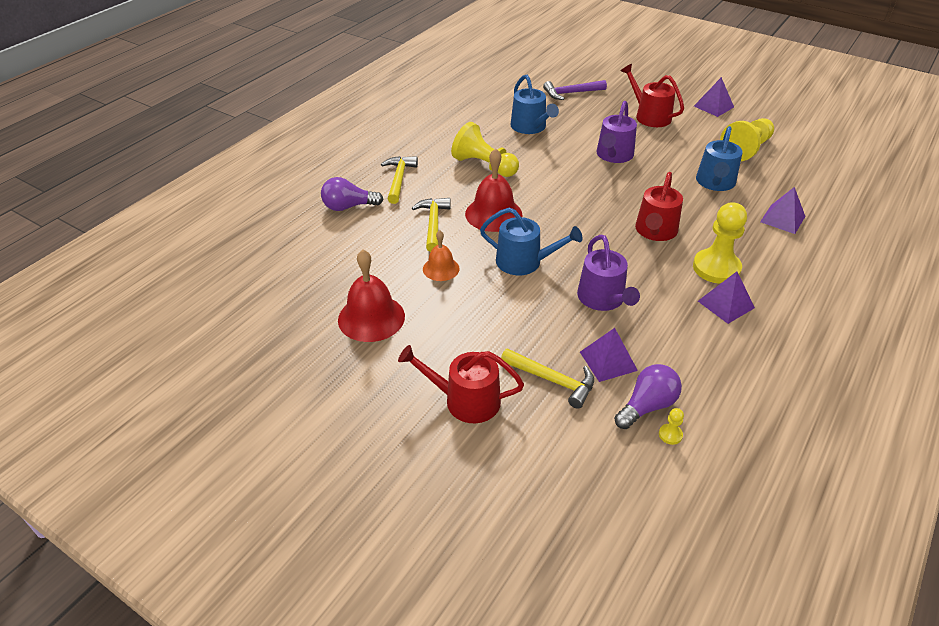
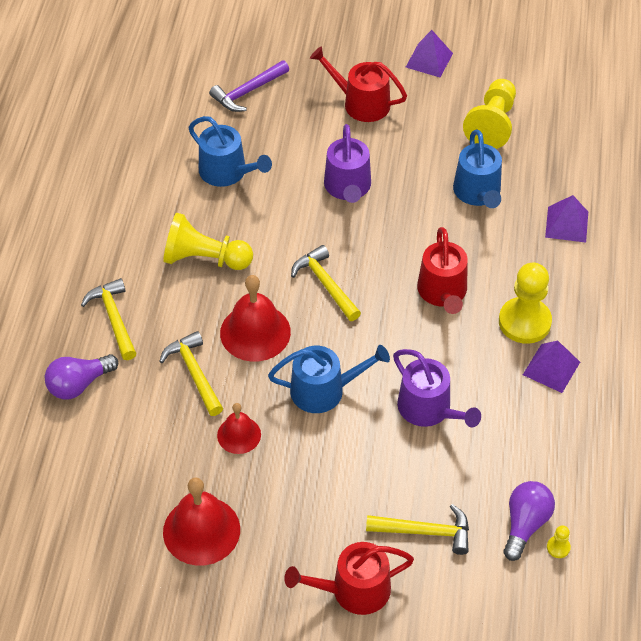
camera: 25 degrees left, 10 degrees up
orange bell [423,230,460,281] -> red bell [217,403,261,454]
purple pyramid [580,328,638,382] -> none
none -> yellow hammer [291,245,361,321]

